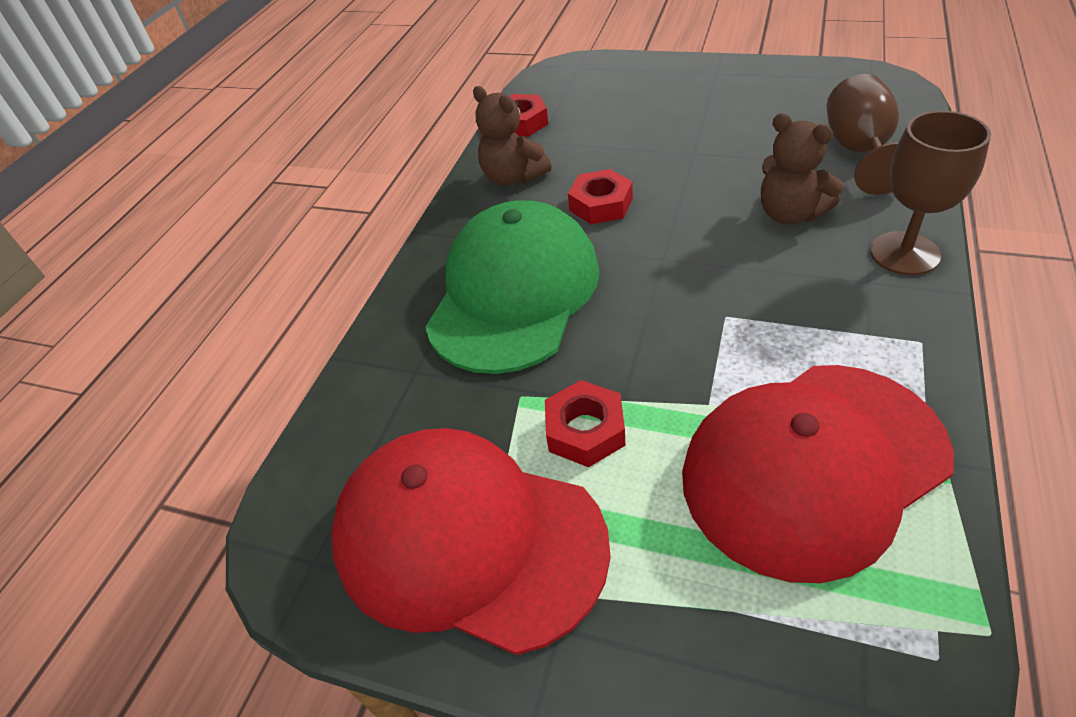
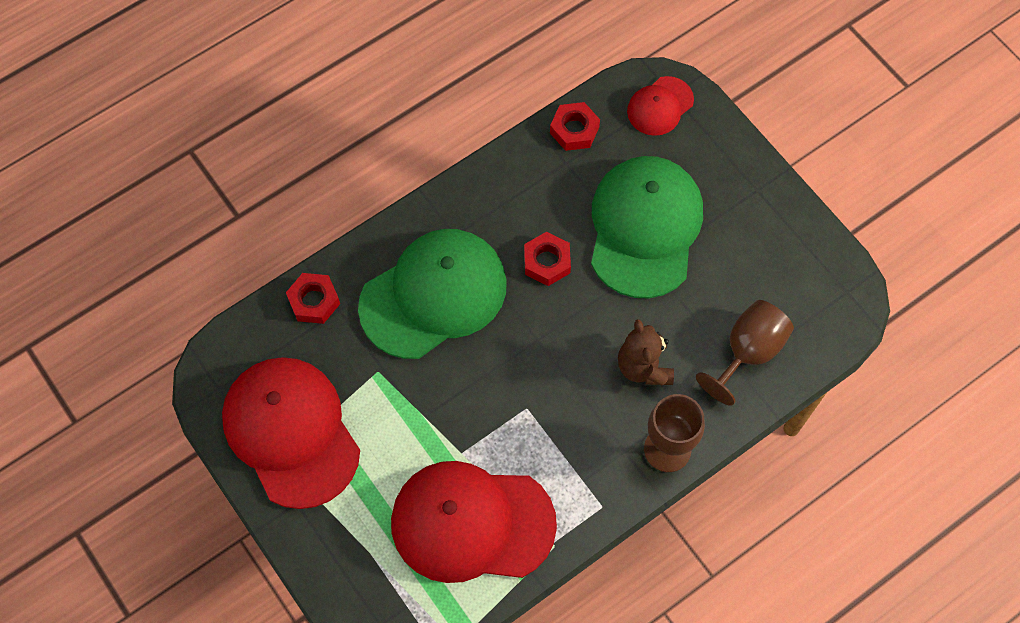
camera: 30 degrees right, 20 degrees up
brown teddy bear [473,86,551,186] -> none
red nut [545,380,625,467] -> red nut moved to [286,273,340,324]
none -> green cap [591,156,703,298]
none -> red cap [627,76,694,136]

